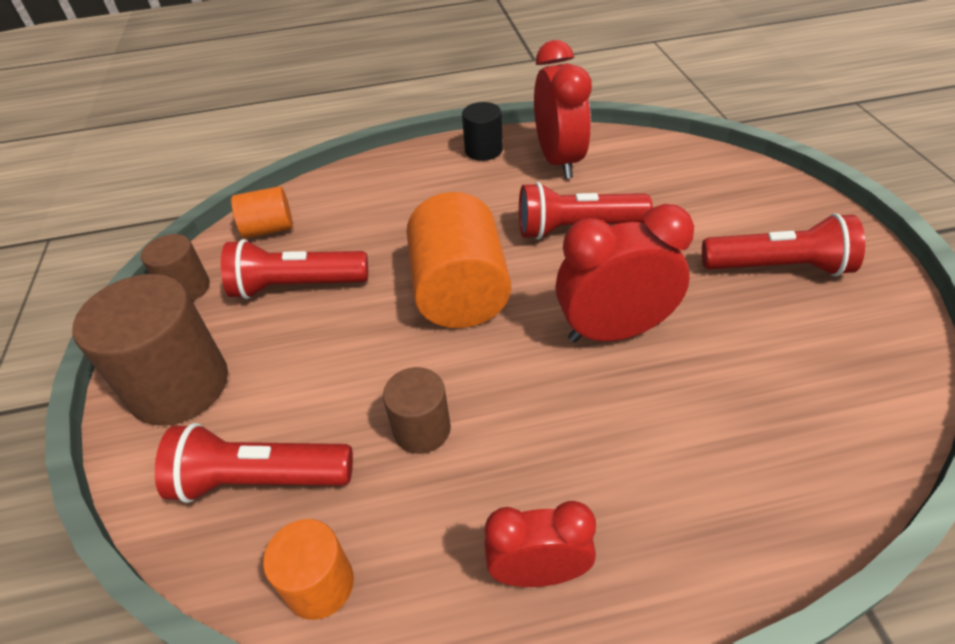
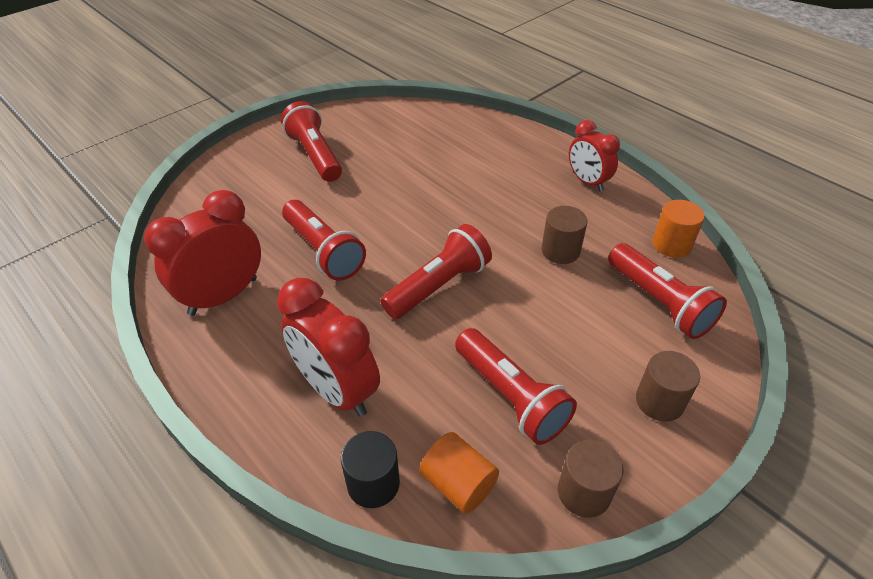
camera: 125 degrees left, 0 degrees up
brown cylinder [72,274,228,426] -> brown cylinder [636,351,700,422], size x0.54
orange cylinder [407,192,511,328] -> red flashlight [380,224,492,319]
black cylinder [462,102,503,161] -> black cylinder moved to [341,431,400,508]
red clock [555,204,694,343] -> red clock moved to [277,278,380,417]

